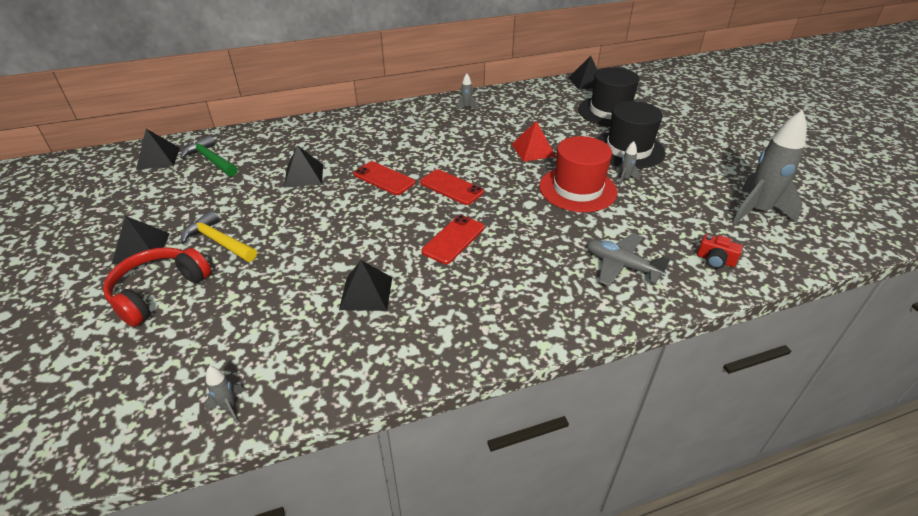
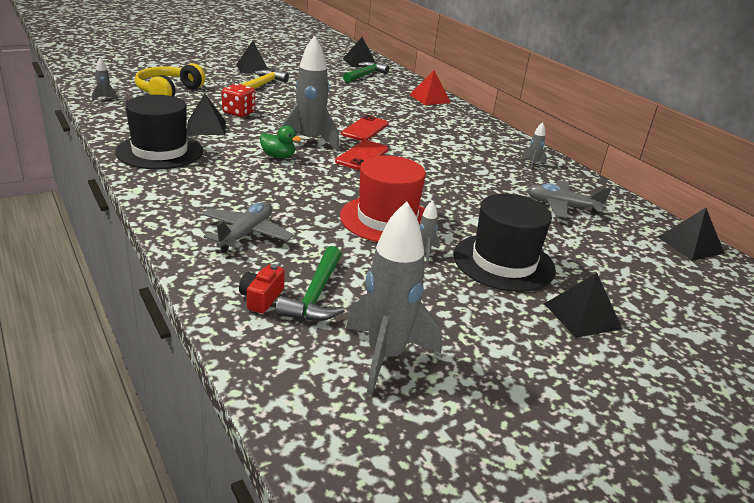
camera: 75 degrees right, 10 degrees down
red headphones [103,247,211,327] -> none
black pyramid [284,145,323,188] -> black pyramid moved to [544,273,622,338]
red phone [421,215,484,264] -> green duck [260,125,301,158]
red pyramid [511,121,556,162] -> red pyramid moved to [410,71,451,105]
black hat [578,67,639,127] -> black hat moved to [115,95,203,169]
none -> yellow headphones [135,63,206,97]
none -> red dice [222,84,255,117]
none -> green hammer [276,246,344,321]
none -> grey rocket [280,35,340,151]
none -> grey plane [527,180,611,219]

